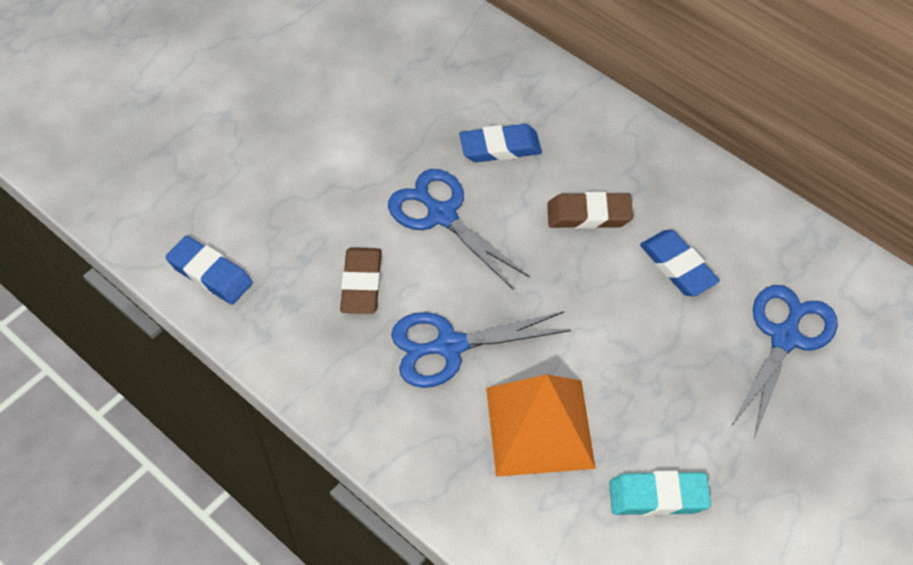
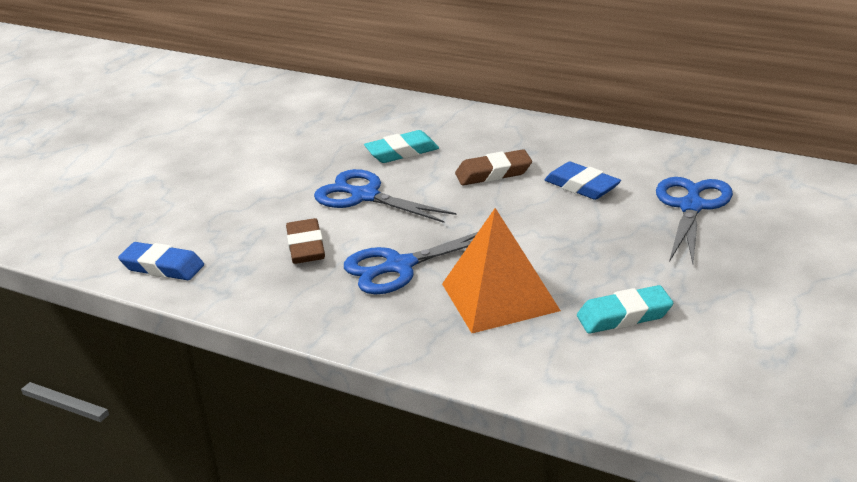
camera: 10 degrees left, 25 degrees down
blue eraser [459,124,542,162] -> turquoise eraser [364,130,439,163]

